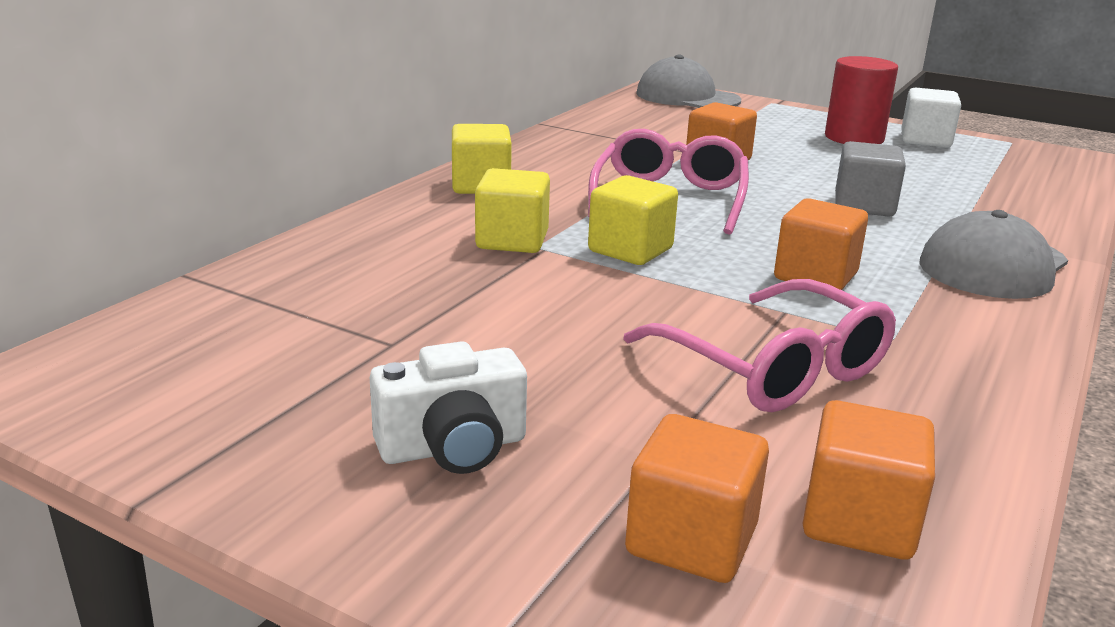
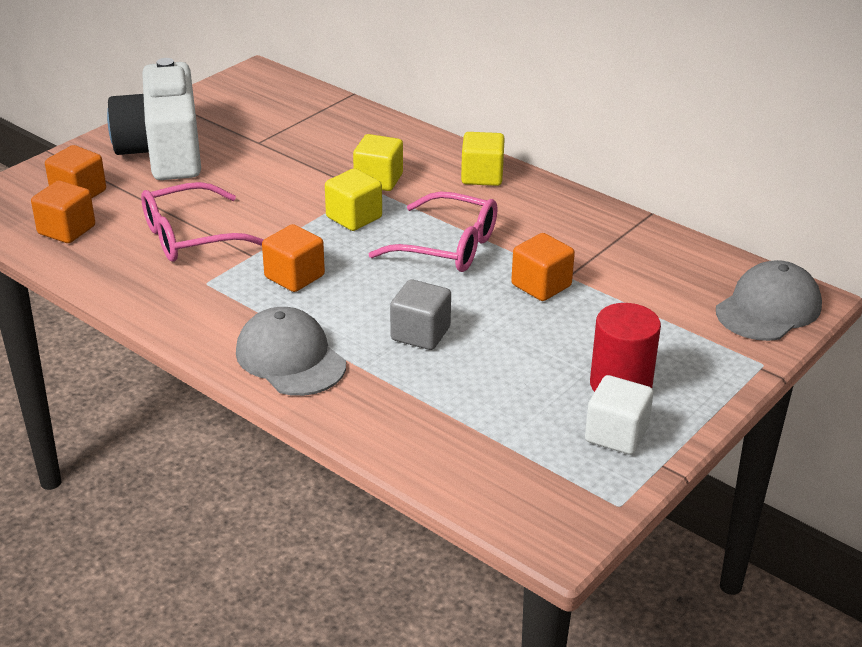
camera: 100 degrees right, 10 degrees up
white camera [370,341,527,474] -> white camera [107,58,201,180], size x2.03

